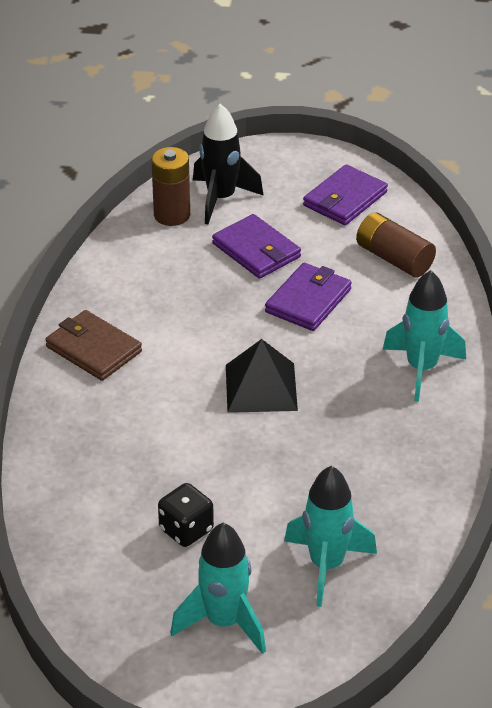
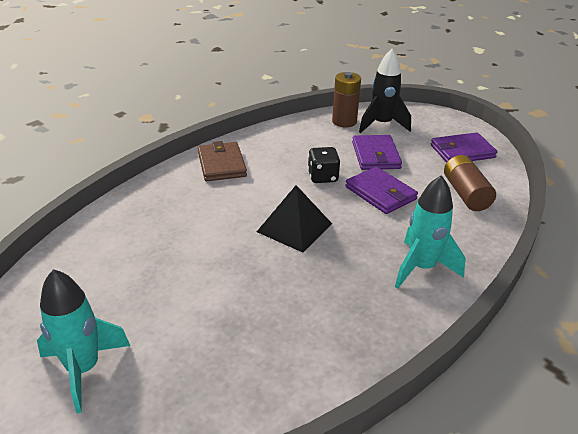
camera: 35 degrees right, 5 degrees down
black dice [158,483,214,547] -> black dice moved to [308,147,340,183]
purple wallet [265,263,352,331] -> purple wallet turned 75 degrees clockwise [345,167,418,214]
turquoise rocket [284,466,377,607] -> none

